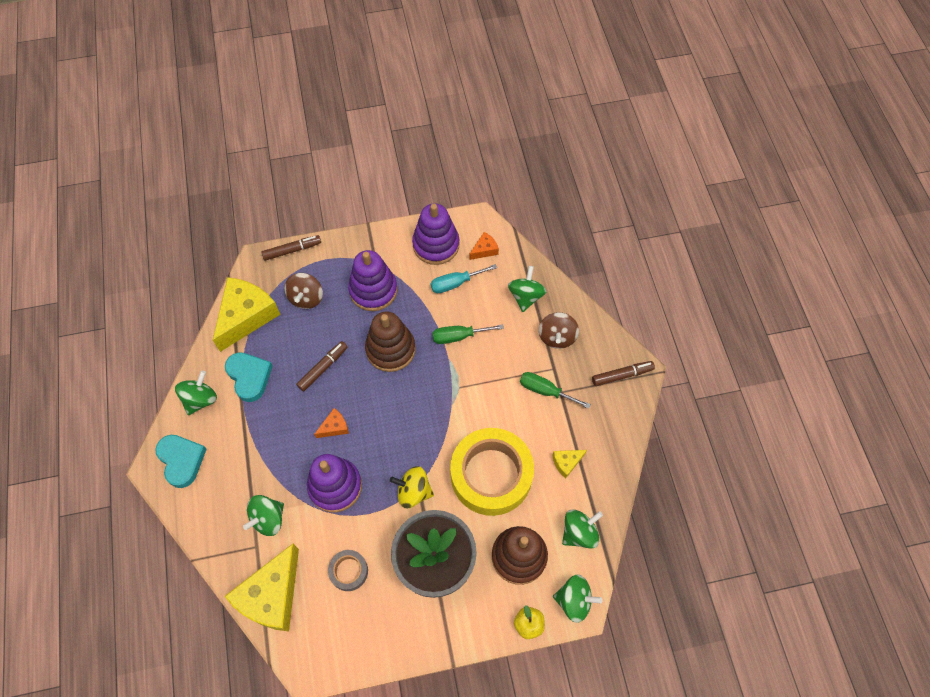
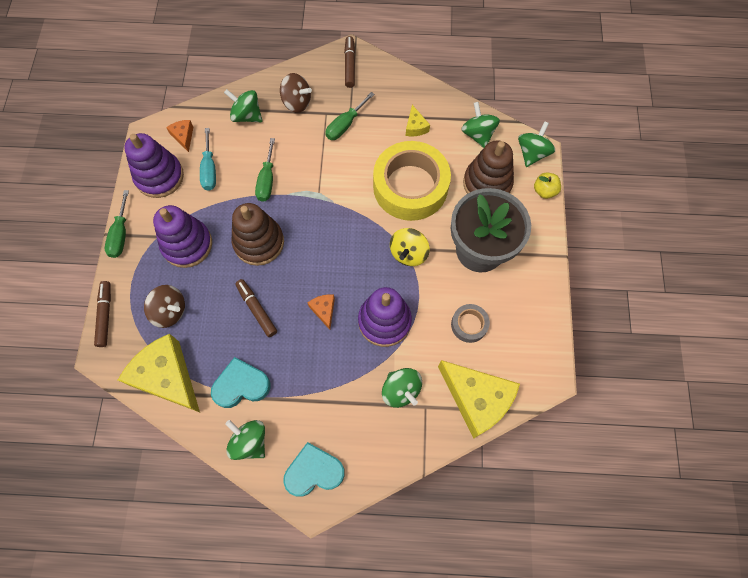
camera: 75 degrees left, 5 degrees up
none -> green screwdriver [105,190,129,258]

